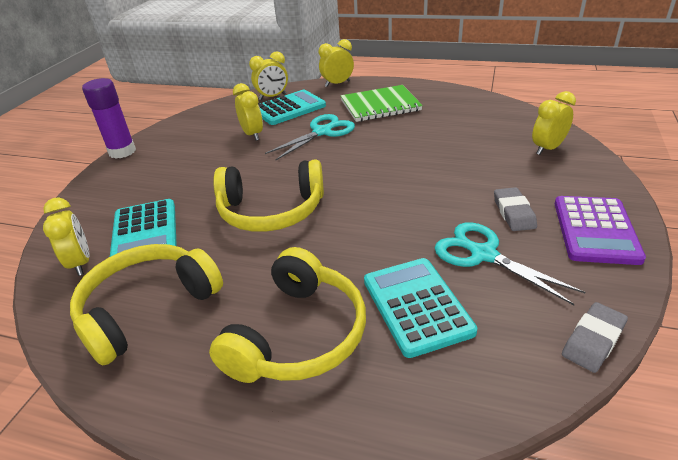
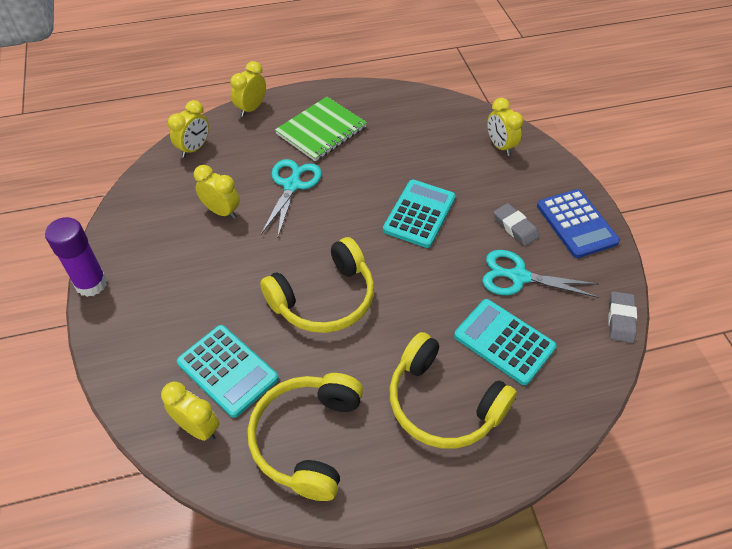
camera: 35 degrees left, 15 degrees up
yellow headphones [209,247,366,383] -> yellow headphones turned 135 degrees clockwise [389,332,517,449]
turquoise calculator [258,90,326,125] -> turquoise calculator moved to [383,180,456,248]
yellow clock [532,91,576,155] -> yellow clock turned 45 degrees counterclockwise [487,98,524,156]
purple calculator [555,196,646,265] -> blue calculator [537,189,620,258]

